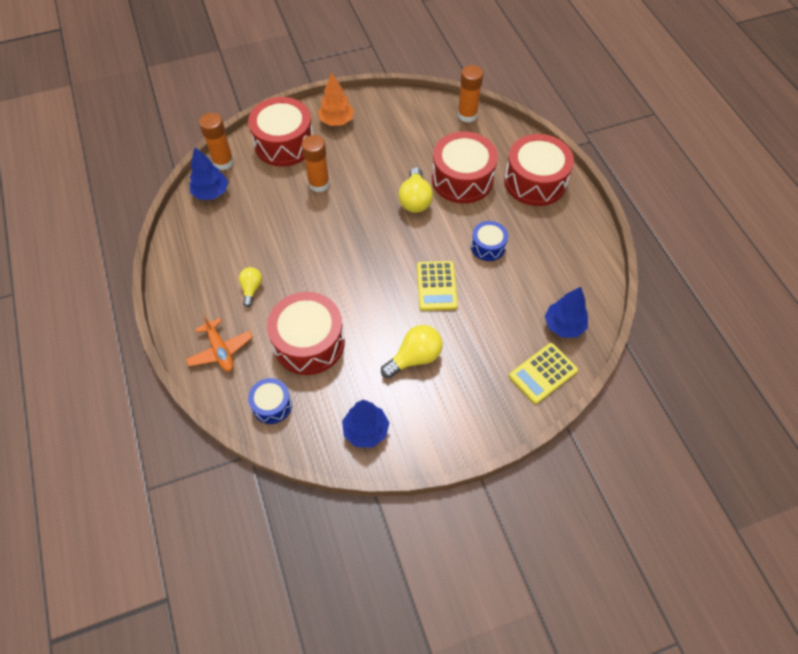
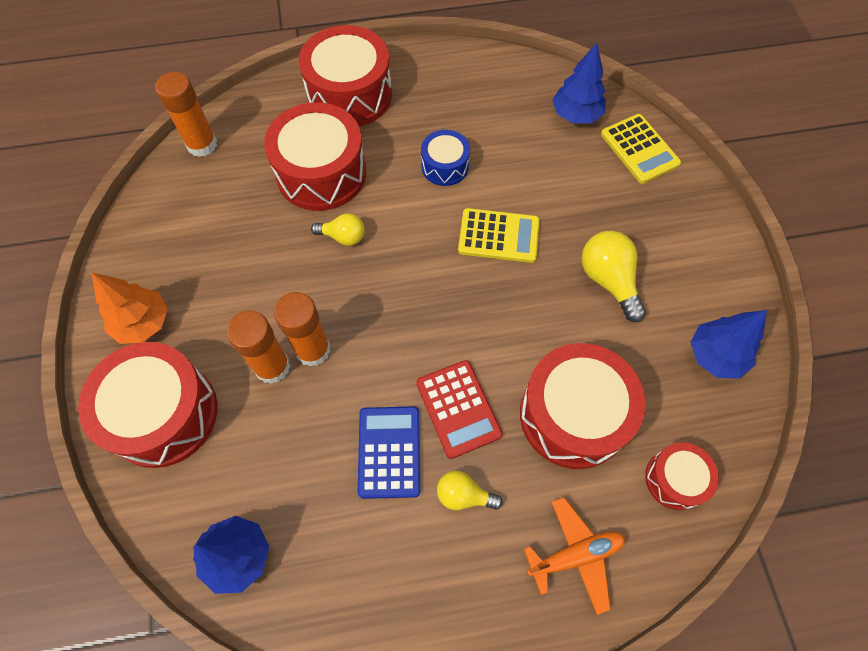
camera: 80 degrees left, 5 degrees up
orange glue stick [199,113,234,170] -> orange glue stick moved to [274,292,331,367]
blue drum [248,378,292,424] -> red drum [645,443,719,510]
yellow light bulb [398,167,433,213] -> yellow light bulb [311,213,365,246], size x0.62
none -> blue calculator [358,407,420,499]
none -> red calculator [416,360,503,459]

